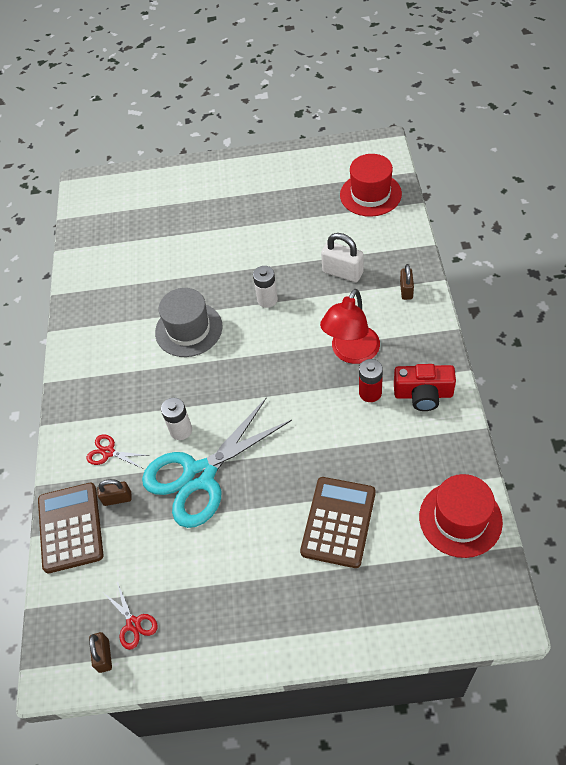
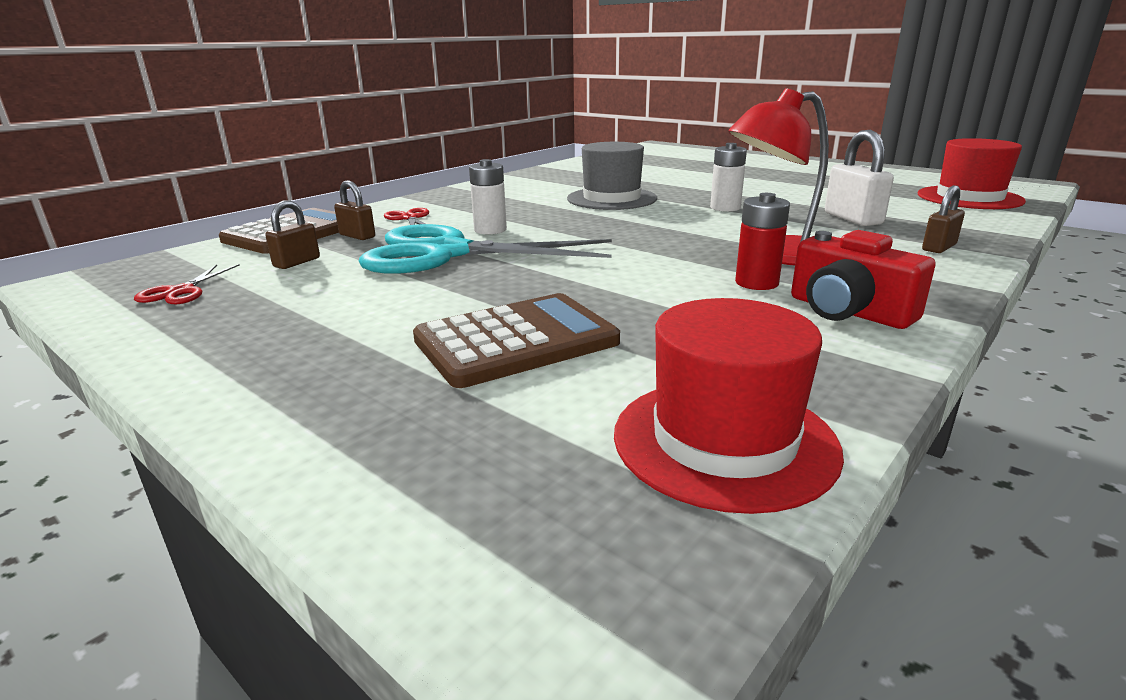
camera: 40 degrees right, 30 degrees down
brown padlock [89,632,112,673] -> brown padlock moved to [265,200,320,269]

